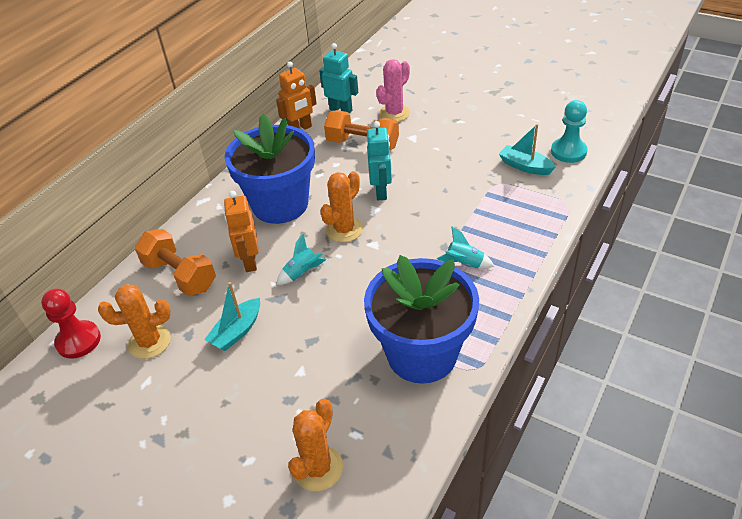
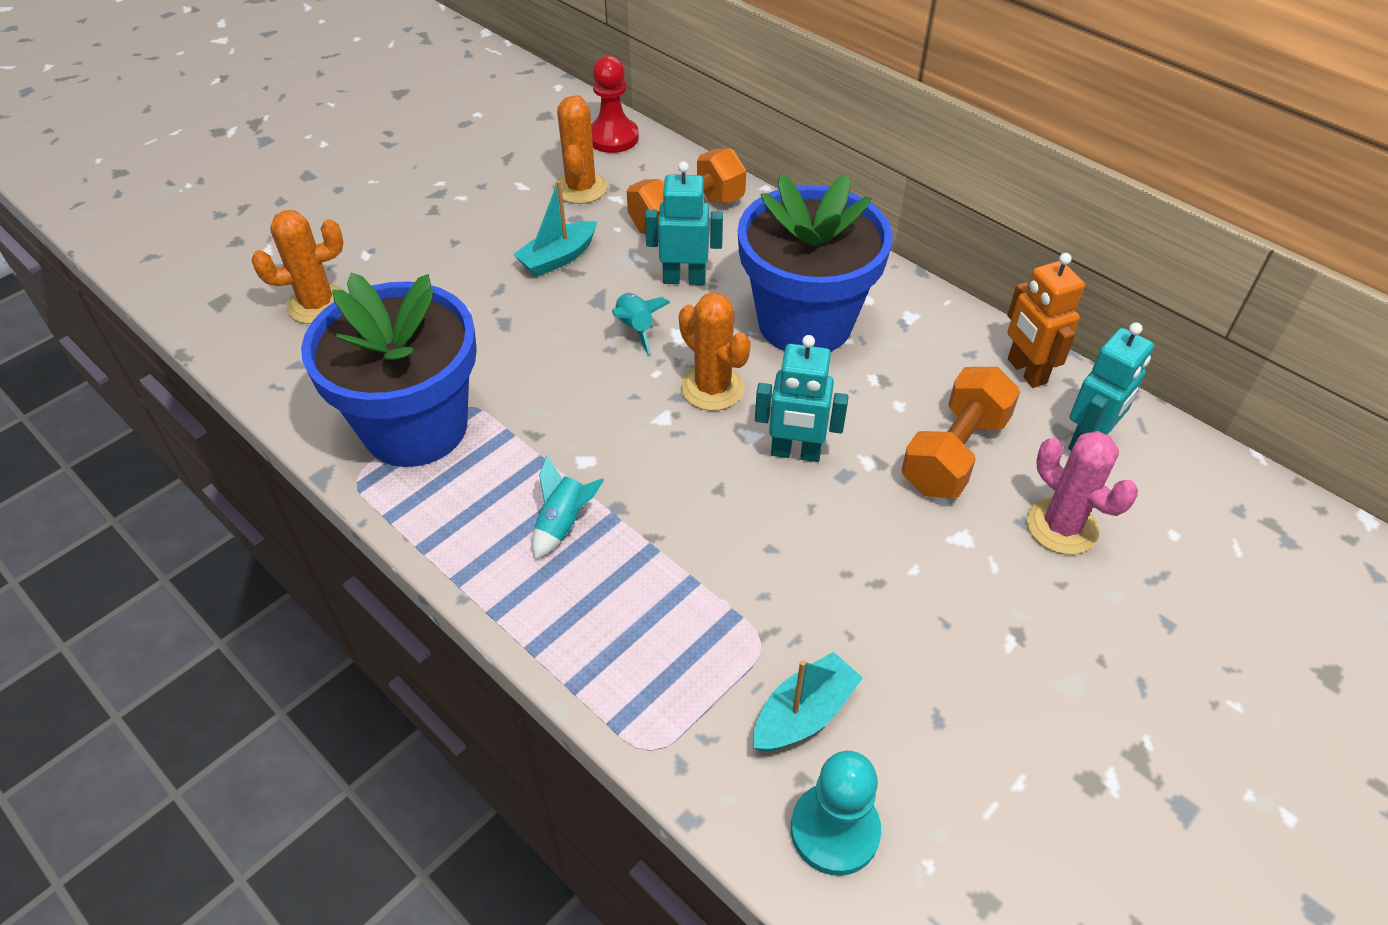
camera: 100 degrees right, 5 degrees up
turquoise boat [204,282,260,351] -> turquoise boat turned 90 degrees counterclockwise [513,181,597,277]
orange robot [224,191,259,272] -> turquoise robot [645,161,723,285]
orange cactus [288,398,343,491] -> orange cactus turned 60 degrees counterclockwise [252,210,343,324]

